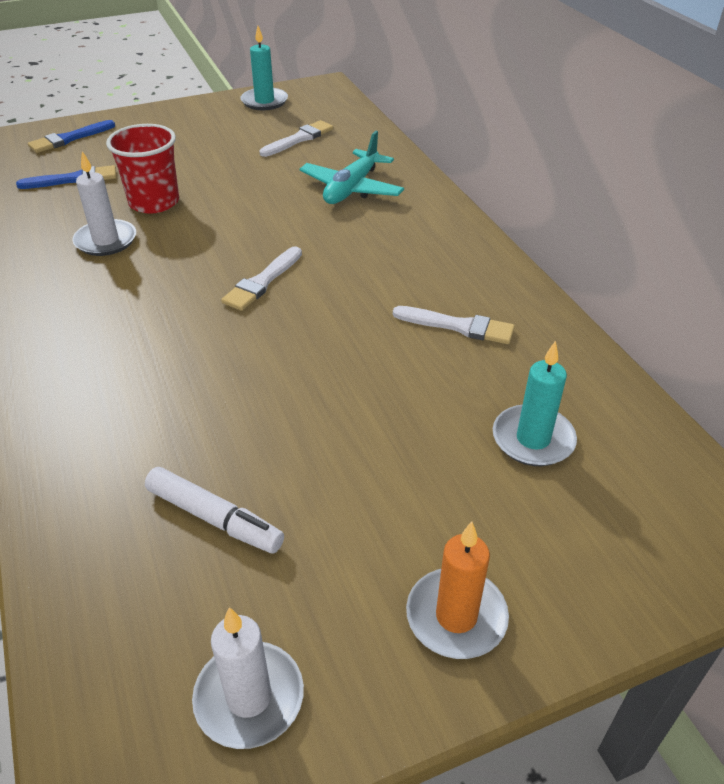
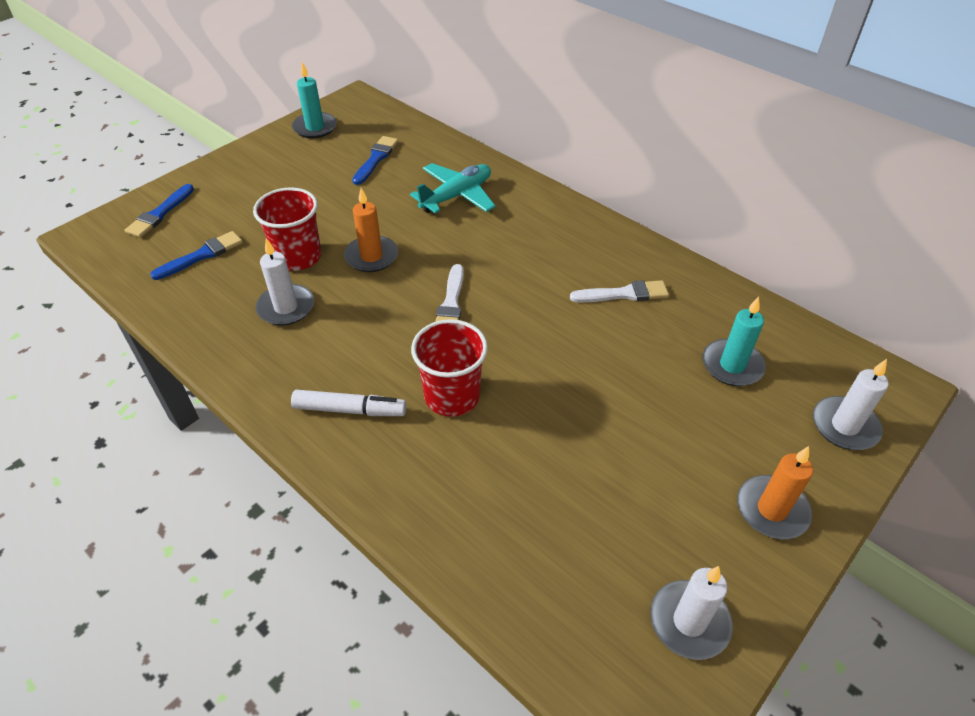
camera: 25 degrees left, 5 degrees up
white marker [145,467,284,553] -> white marker moved to [291,390,406,416]
white brush [260,120,333,157] -> blue brush [352,136,398,185]
turquoise plane [300,131,404,204] -> turquoise plane turned 135 degrees counterclockwise [410,163,496,213]
none -> orange candle [344,188,398,272]
none -> red cup [411,319,488,417]
none -> white candle [813,359,889,450]

